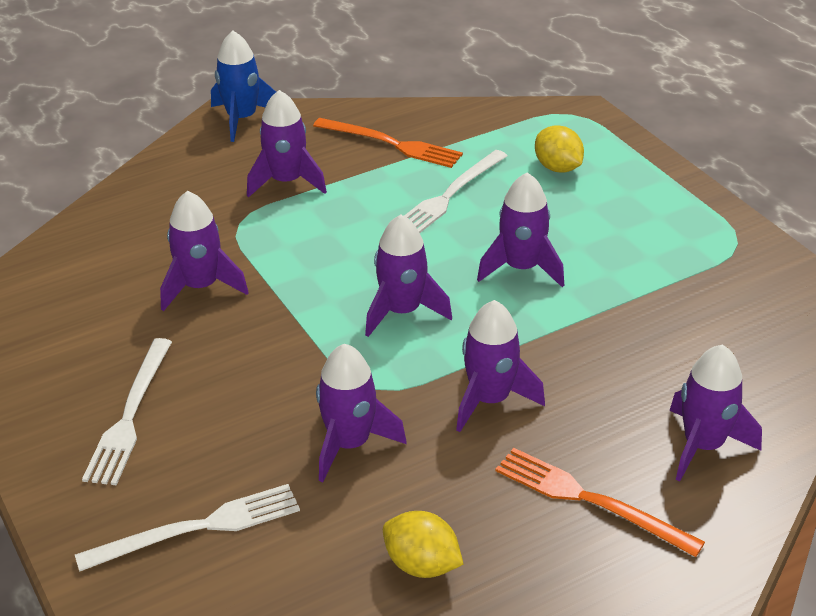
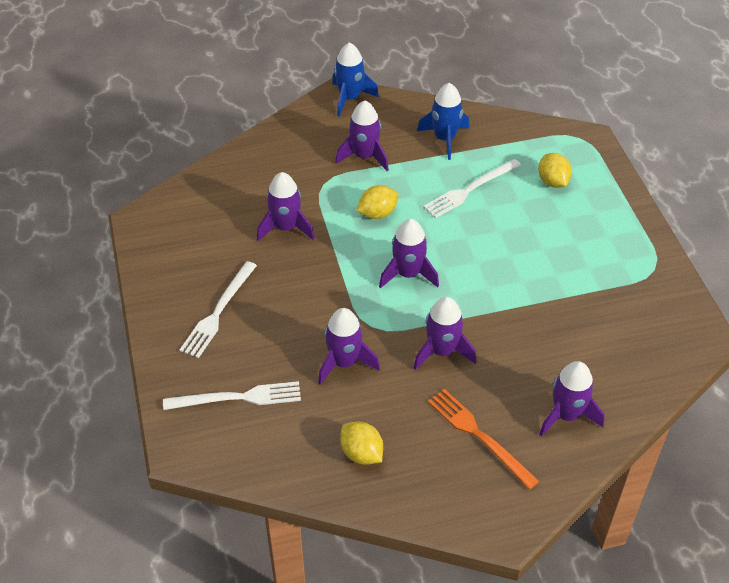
camera: 15 degrees right, 10 degrees up
orange fork [313,118,463,168] -> blue rocket [417,83,469,160]
purple rocket [477,172,564,287] -> none
none -> yellow lemon [357,185,398,219]

